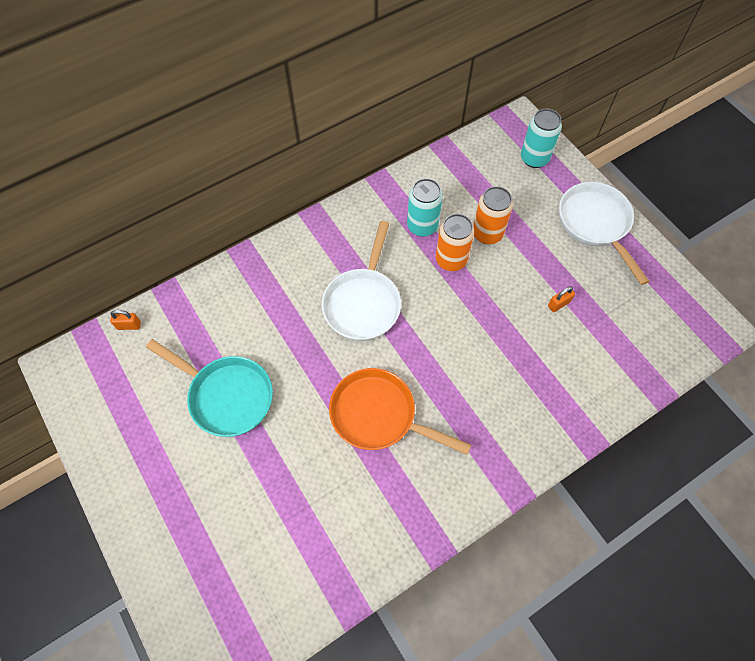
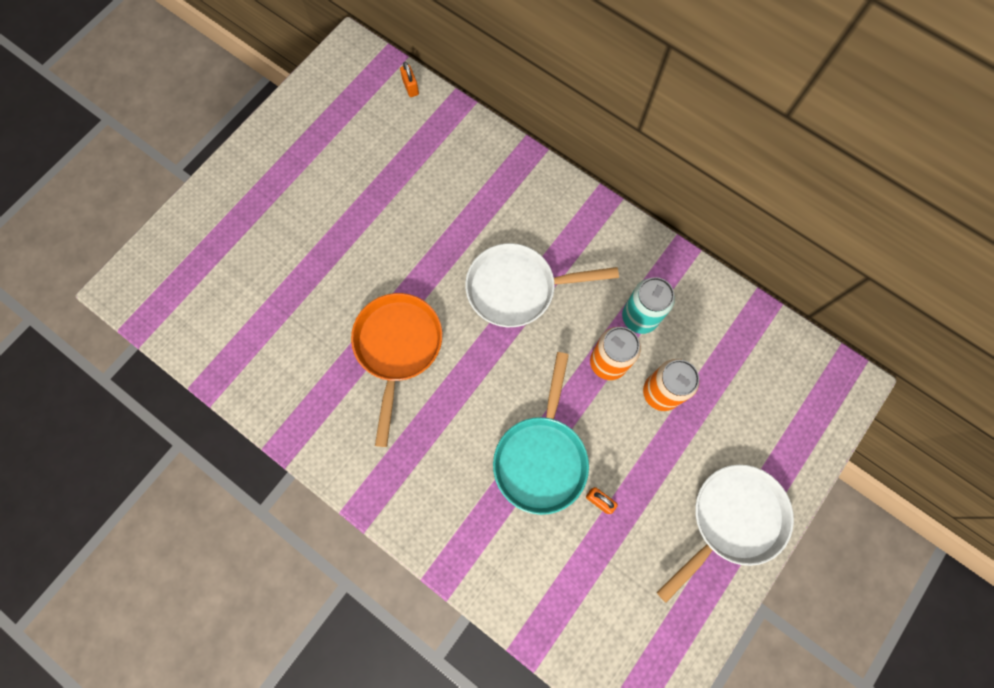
camera: 70 degrees right, 10 degrees up
turquoise pan [146,339,273,437] -> turquoise pan moved to [493,352,589,515]
turquoise can [521,109,562,168] -> none

